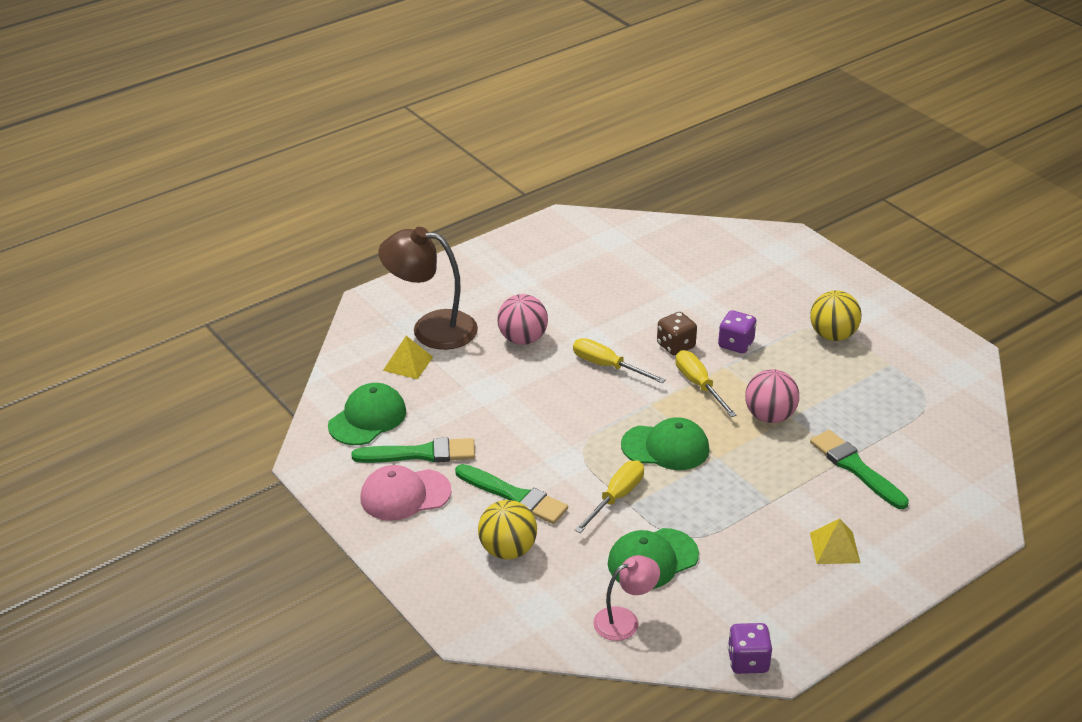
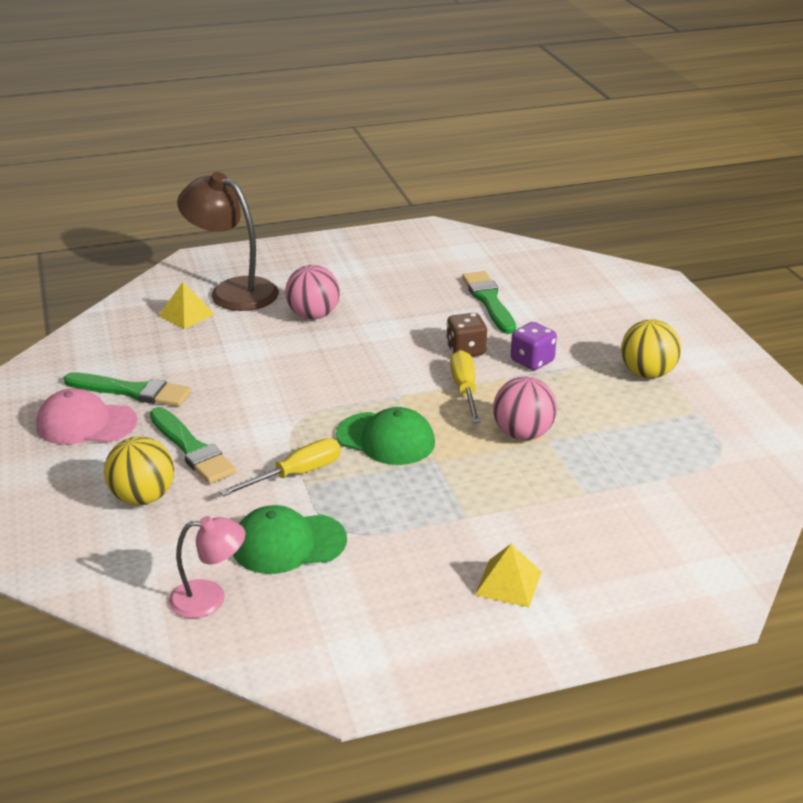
camera: 20 degrees right, 5 degrees down
green cap [328,383,406,445] -> none
yellow screwdriver [573,338,666,383] -> none
purple dice [728,623,772,674] -> none
green brush [810,430,909,509] -> green brush moved to [462,271,516,334]

